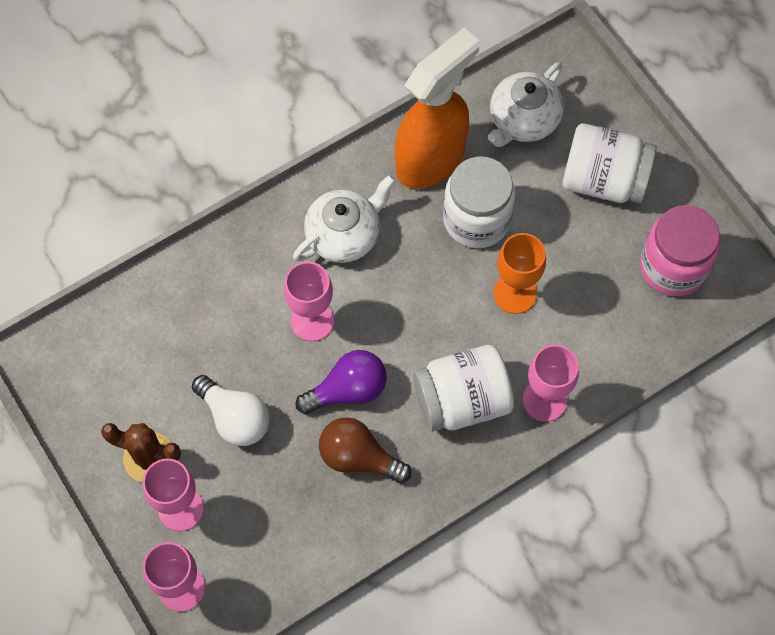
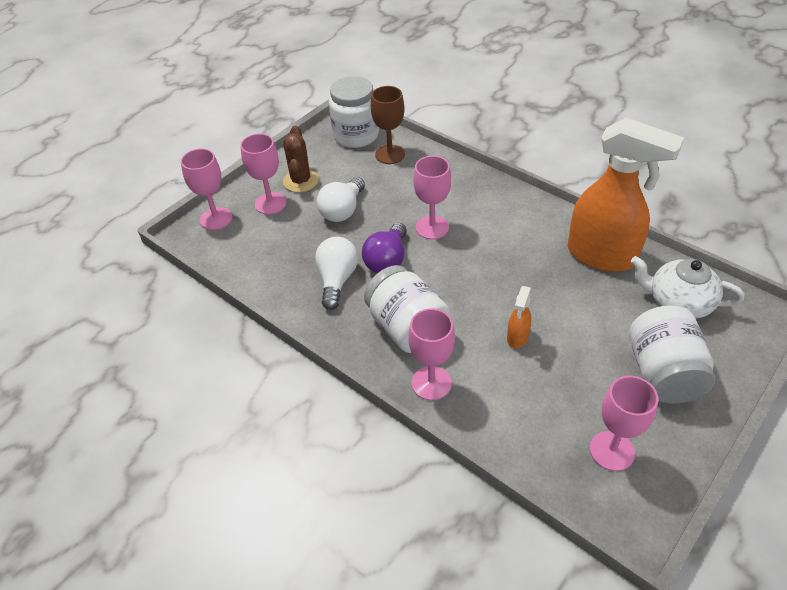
camera: 75 degrees right, 20 degrees down
white teapot [293,175,396,263] -> none
purple light bulb [295,350,387,414] -> purple light bulb turned 60 degrees clockwise [362,223,407,273]
brown light bulb [319,417,411,483] -> white light bulb [315,236,358,310]
white jar [443,156,516,248] -> white jar moved to [329,76,379,148]
orange goblet [493,233,546,314] -> orange spray bottle [507,286,531,349]
pink jar [640,205,720,296] -> pink goblet [590,376,658,471]
none -> brown goblet [371,86,405,164]

